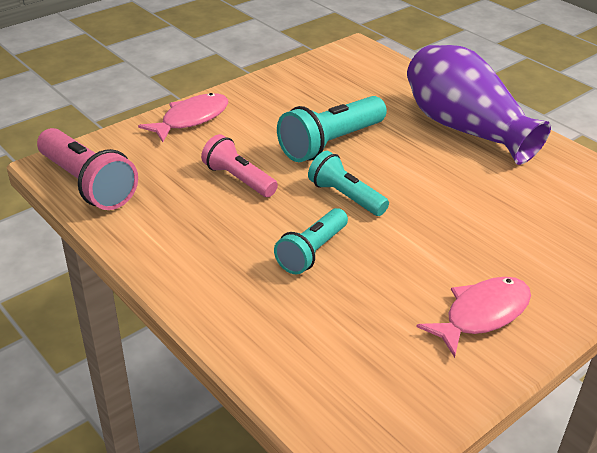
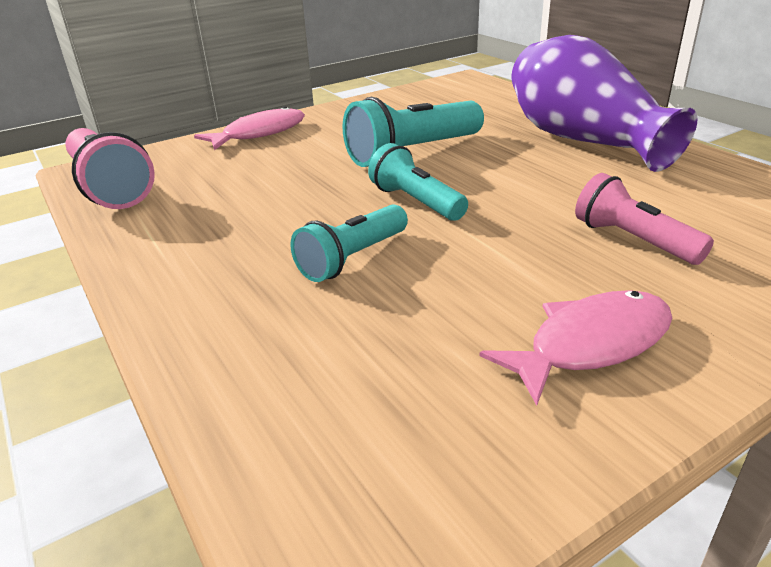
camera: 10 degrees right, 5 degrees down
pink flashlight [201,134,278,197] -> pink flashlight moved to [575,173,714,265]

